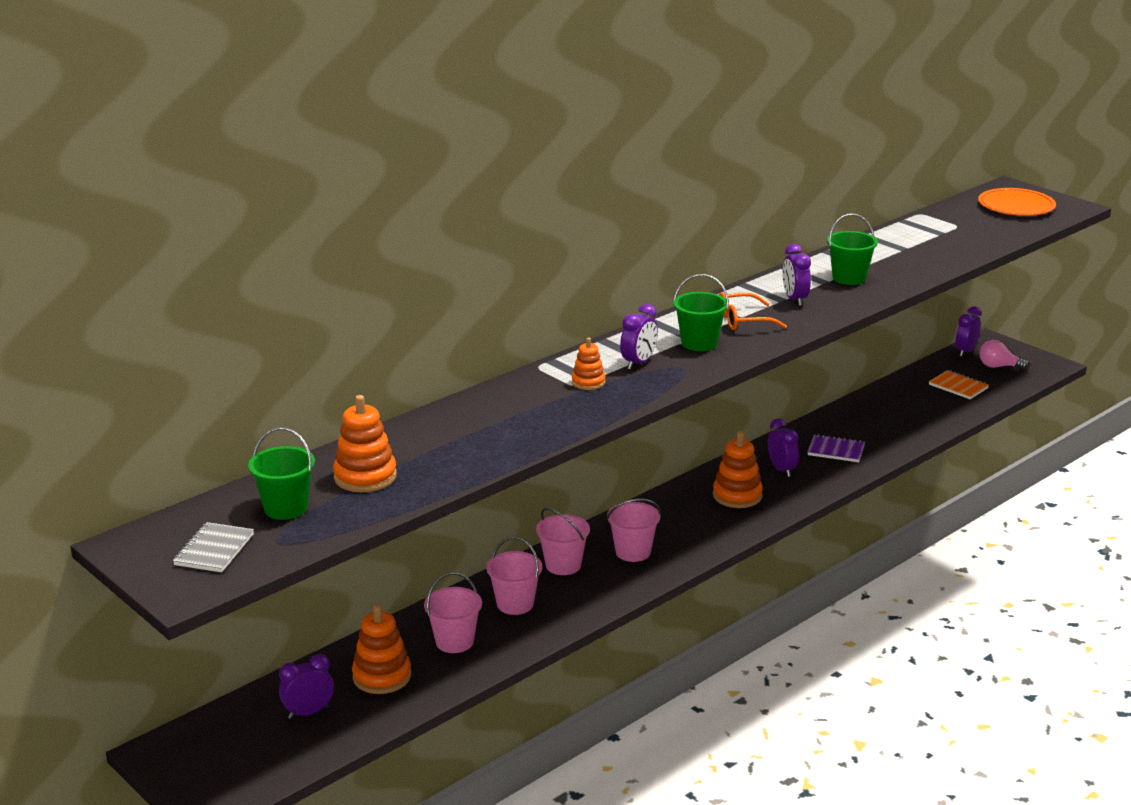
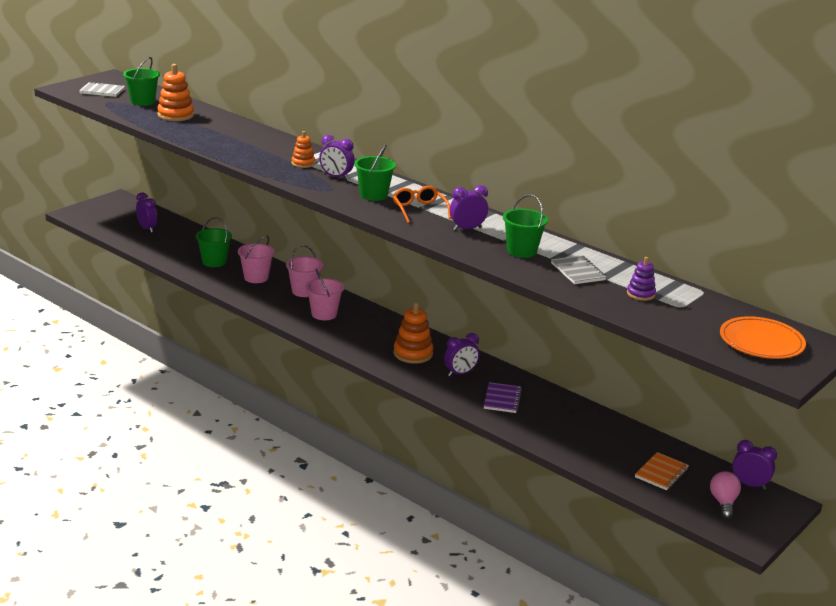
camera: 80 degrees right, 0 degrees up
orange stacking toy [352,604,411,694] -> none
pink bucket [424,572,482,653] -> green bucket [196,217,232,267]
none -> grey notebook [551,255,606,284]
none -> purple stacking toy [627,257,656,301]

